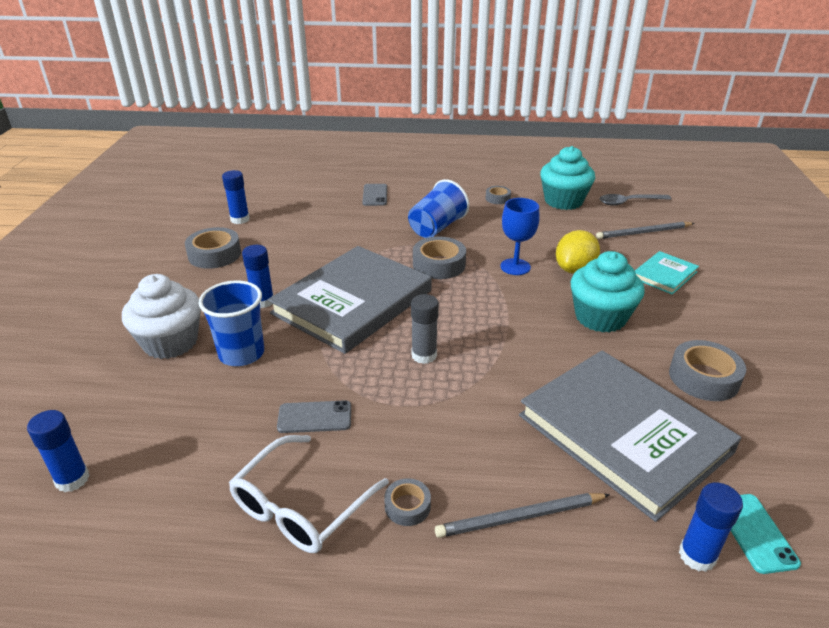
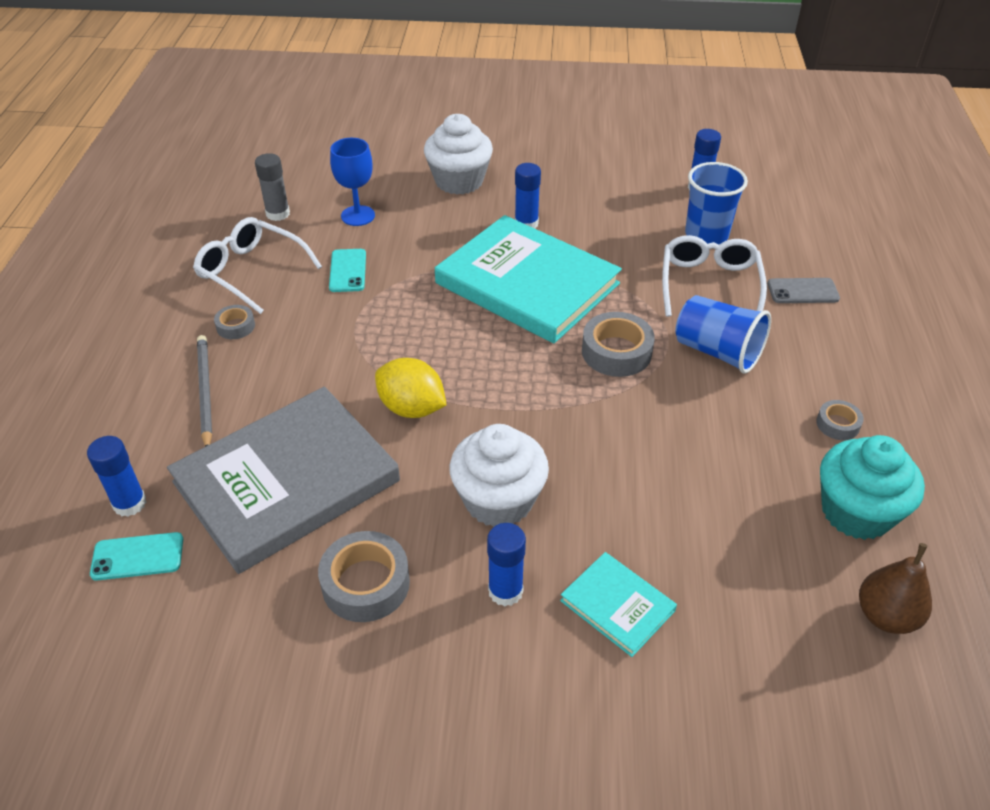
camera: 90 degrees right, 10 degrees up
blue glue stick [27,410,90,492] -> blue glue stick moved to [487,523,526,606]
grey tape [185,227,241,269] -> none
blue cup [198,280,264,366] -> blue cup moved to [685,162,748,245]
grey book [268,246,432,354] -> turquoise book [435,215,622,343]
grey phone [277,400,351,433] -> turquoise phone [329,249,366,292]
grey glue stick [411,294,439,364] -> grey glue stick moved to [255,153,290,221]
blue goblet [500,198,540,275] -> blue goblet moved to [330,138,375,226]
yellow lemon [556,230,600,274] -> yellow lemon moved to [375,358,447,418]
turquoise cupcake [571,251,645,333] -> white cupcake [449,424,549,527]
grey pencil [596,222,695,239] -> none
grey spoon [600,194,671,206] -> brown pear [859,543,932,634]
none -> white glasses [662,235,767,317]

